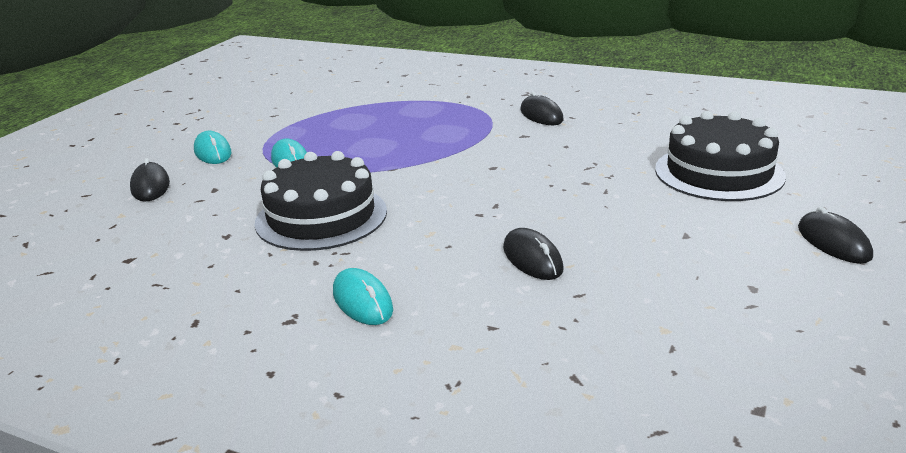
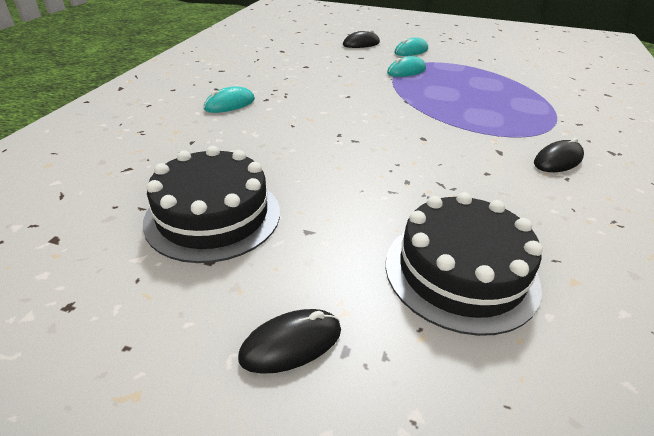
camera: 80 degrees right, 10 degrees up
black cake [255,151,387,251] -> black cake moved to [143,146,280,263]
black mouse [503,228,564,280] -> none

